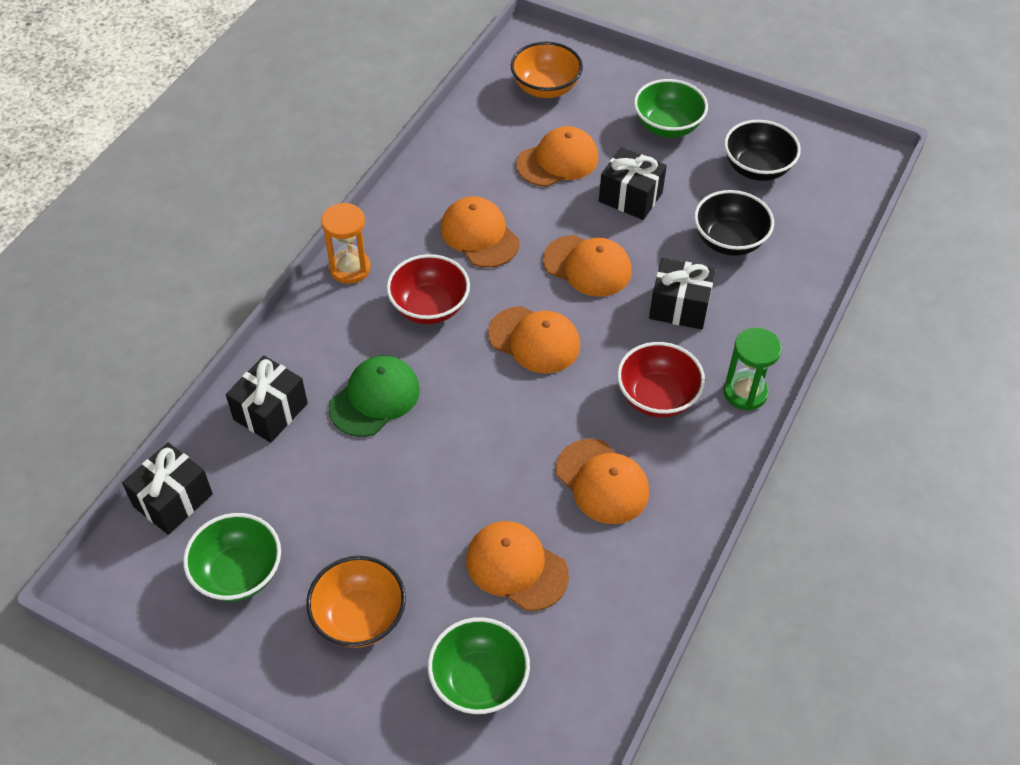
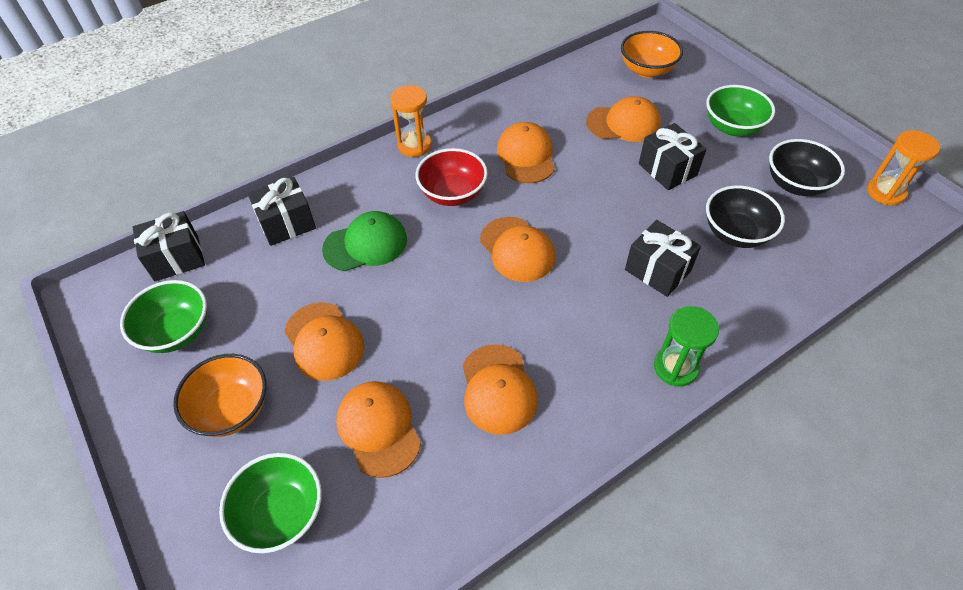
camera: 30 degrees right, 0 degrees up
orange cap [543,235,632,297] -> orange cap moved to [284,302,365,381]
red bowl [617,342,705,418] -> none
none -> orange hourglass [867,130,940,205]

